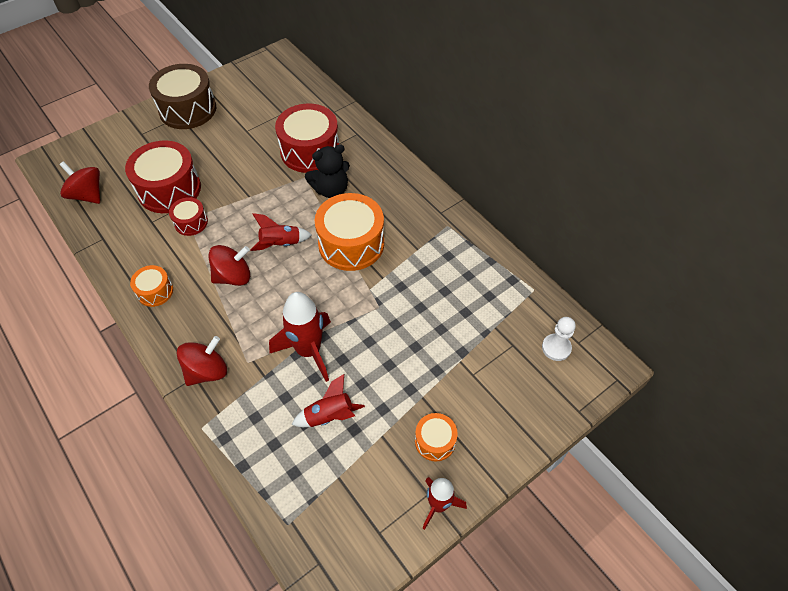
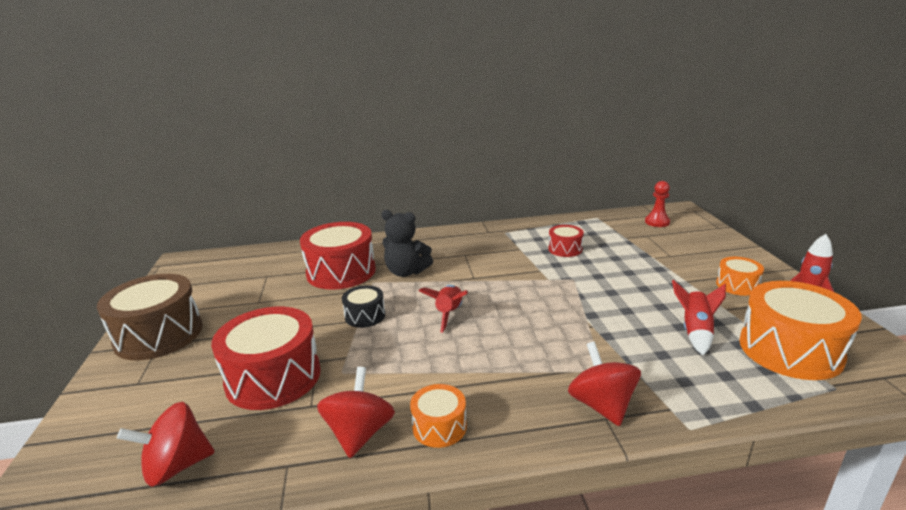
camera: 60 degrees left, 30 degrees down
red drum [169,197,208,236] -> red drum moved to [548,225,584,257]
red spinning top [208,245,250,286] -> red spinning top moved to [317,367,395,458]
red rocket [269,292,331,382] -> none
black teddy bear [305,144,350,198] -> black teddy bear turned 105 degrees clockwise [381,210,433,277]
orange drum [315,193,384,271] -> orange drum moved to [739,281,862,380]
white pawn [542,317,576,361] -> red pawn [645,181,670,227]
none -> black drum [342,285,385,328]

